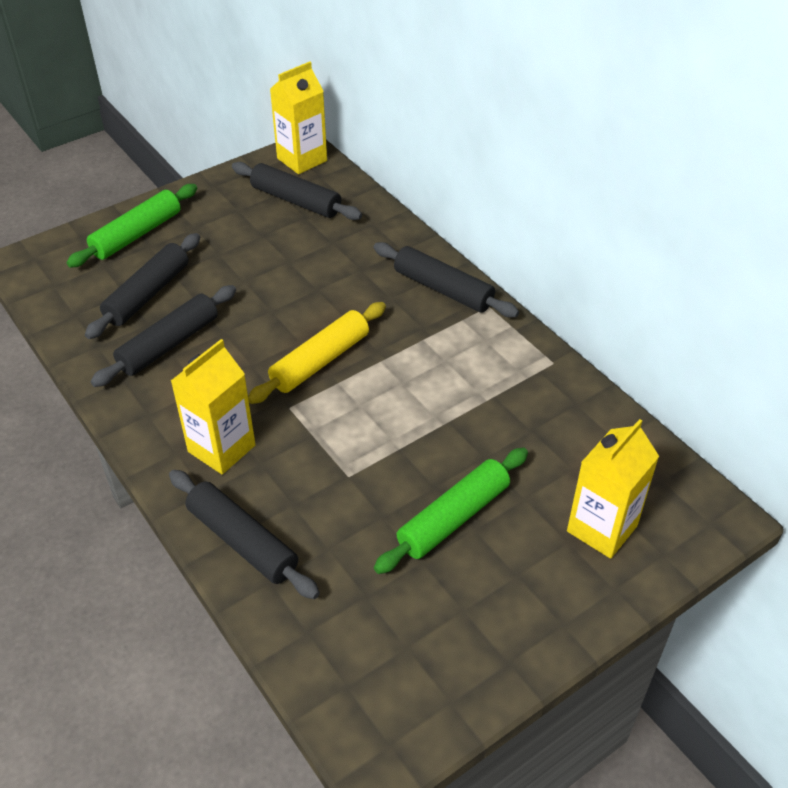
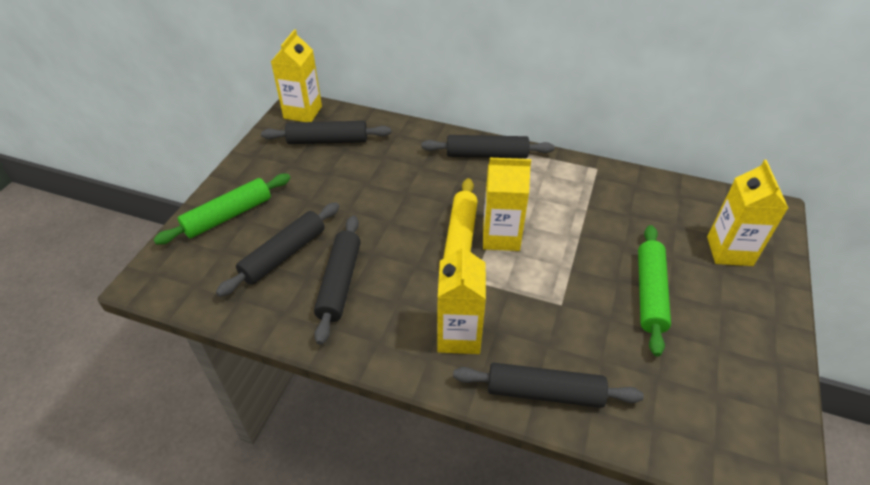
camera: 35 degrees left, 0 degrees up
green rolling pin [66,184,197,268] -> green rolling pin turned 45 degrees clockwise [153,174,291,245]
black rolling pin [85,233,200,339] -> black rolling pin turned 45 degrees clockwise [216,203,339,297]
none -> yellow carton [483,158,531,251]

